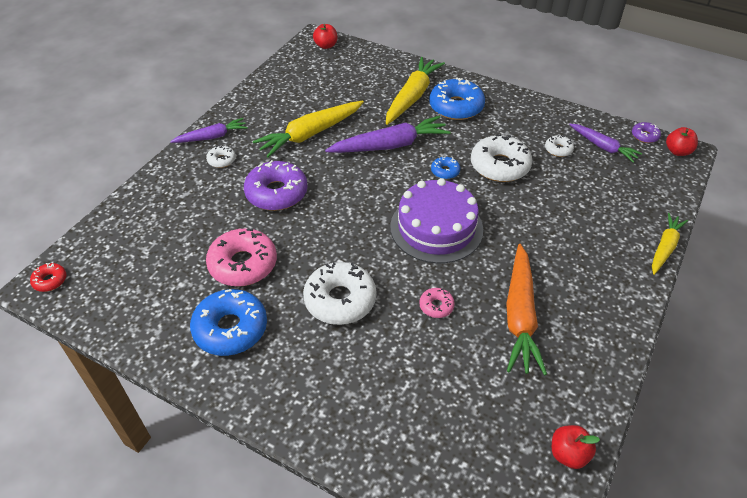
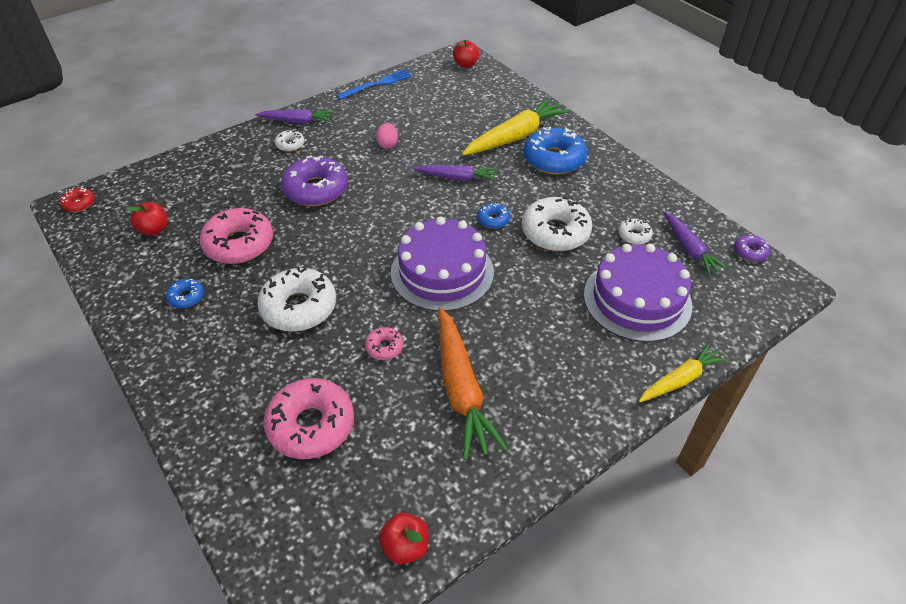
camera: 25 degrees right, 0 degrees up
blue donut [190,289,267,356] -> blue donut [166,279,204,308], size x0.48
yellow carrot [253,101,364,158] -> pink egg [376,123,398,149]
purple carrot [325,116,451,153] -> purple carrot [412,165,497,181], size x0.61
orange carrot [506,244,547,375] -> orange carrot turned 45 degrees counterclockwise [438,307,508,460]
red apple [666,127,698,156] -> red apple moved to [126,202,168,236]
none -> pink donut [264,378,354,459]
none -> blue fork [336,69,411,99]
none -> purple cake [584,244,692,342]

